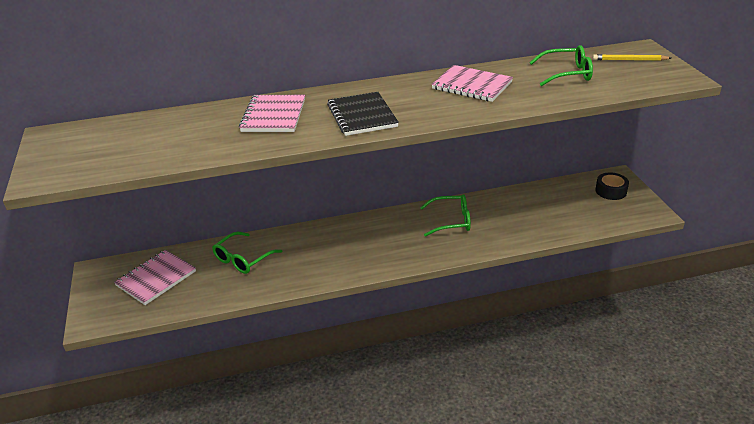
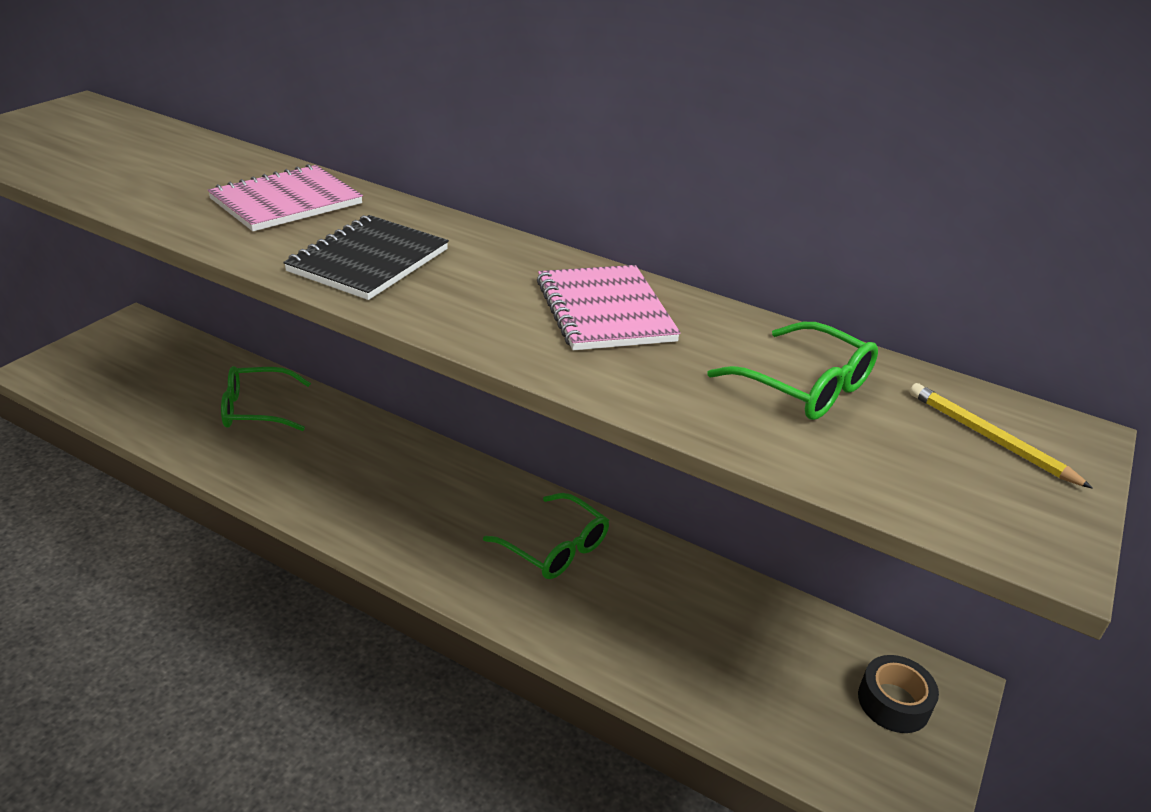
camera: 40 degrees right, 0 degrees up
pink notebook [114,250,196,305] -> none

